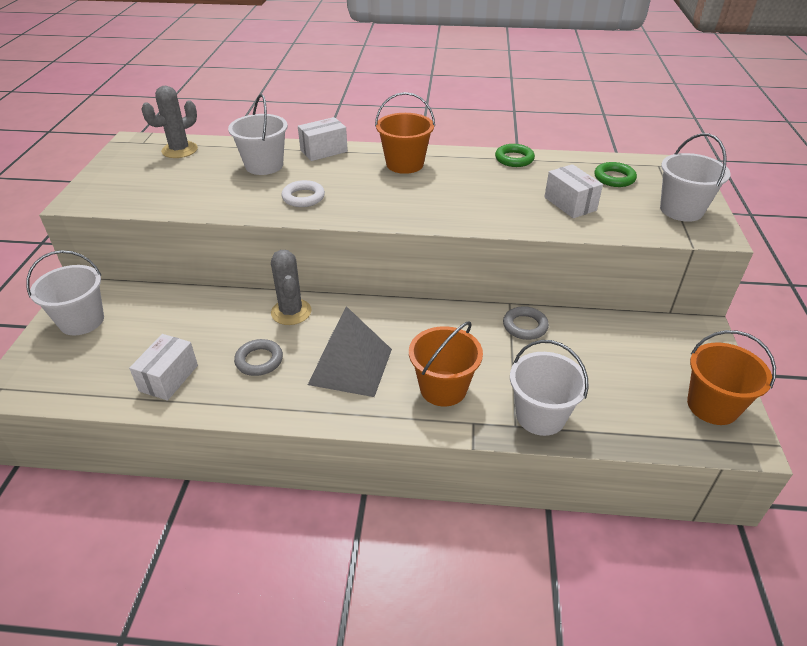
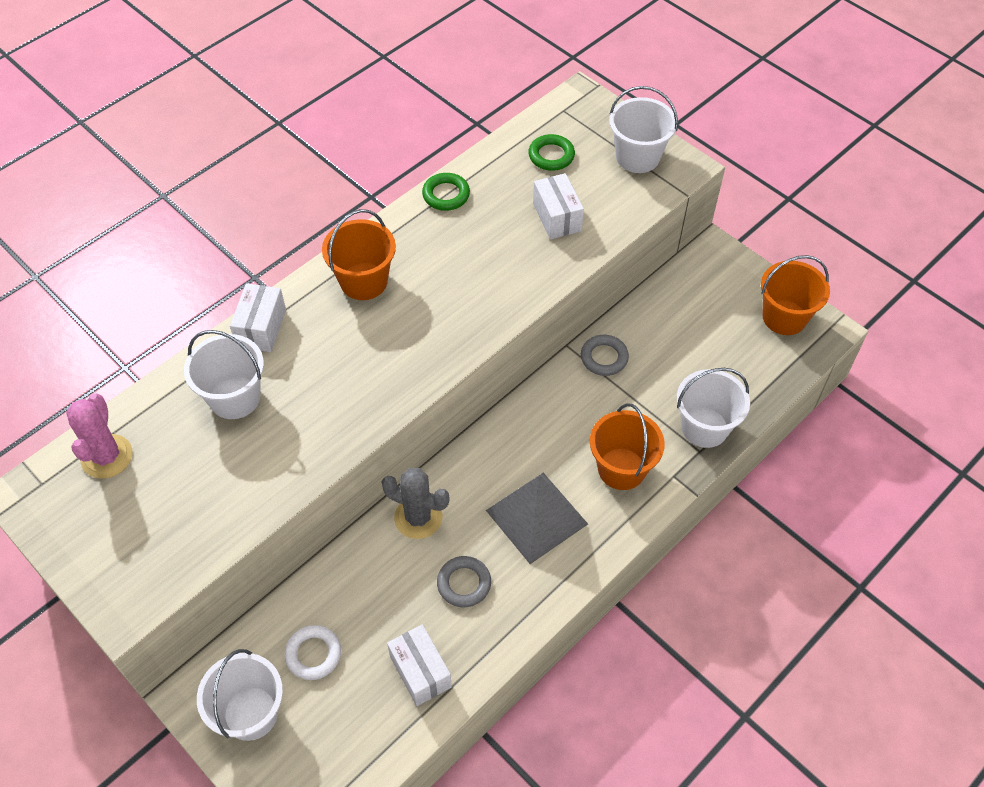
camera: 50 degrees left, 15 degrees up
grey cactus [141,86,198,158] -> pink cactus [66,393,132,479]
white ring [281,180,325,207] -> white ring moved to [285,625,341,680]
white box [544,164,603,218] -> white box turned 60 degrees clockwise [533,173,584,239]

